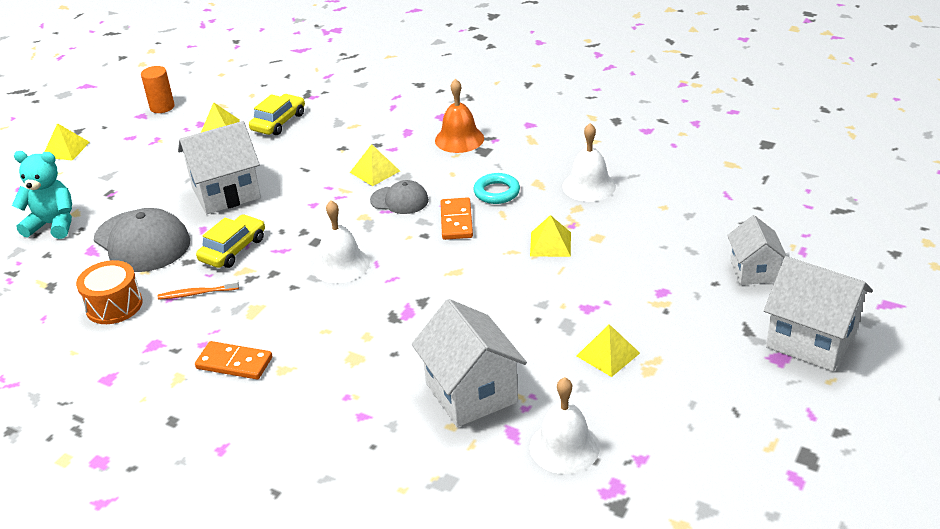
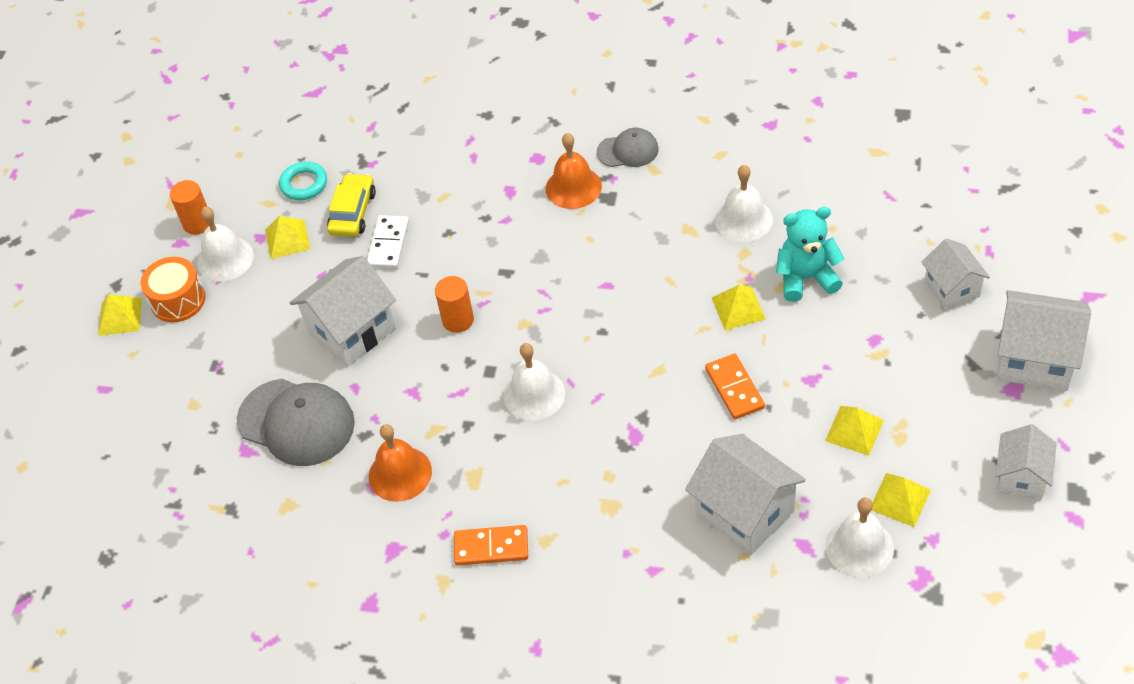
camera: 15 degrees left, 15 degrees up
turquoise teddy bear [12,151,72,239] -> turquoise teddy bear moved to [776,207,844,302]
orange drum [76,260,143,324] -> orange drum moved to [140,257,206,322]
orange toothbrush [158,279,239,300] -> orange bell [369,424,432,502]
yellow car [196,214,265,268] -> none
yellow pyramid [350,144,400,186] -> yellow pyramid moved to [871,473,931,527]
grey cap [370,180,429,214] -> grey cap moved to [597,128,658,167]
orange domino [441,197,473,240] -> orange domino moved to [705,354,765,419]
turquoise ring [474,173,520,204] -> turquoise ring moved to [279,161,327,200]
none -> white bell [197,207,254,282]
none -> white domino [367,215,409,269]
none -> orange cylinder [435,276,474,333]
none -> white house [996,424,1057,500]

